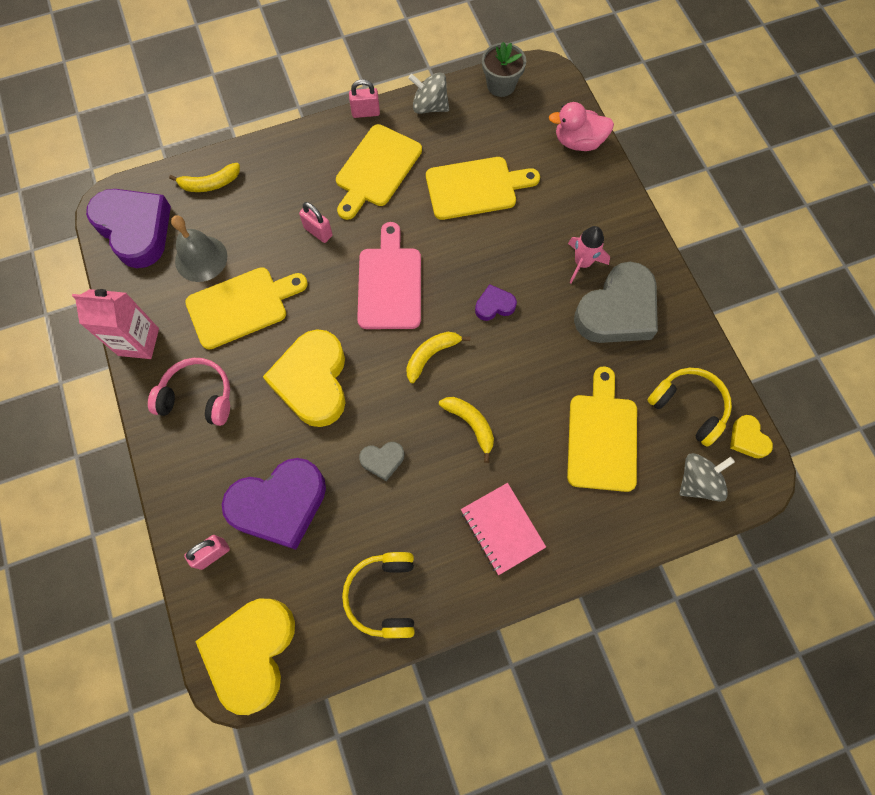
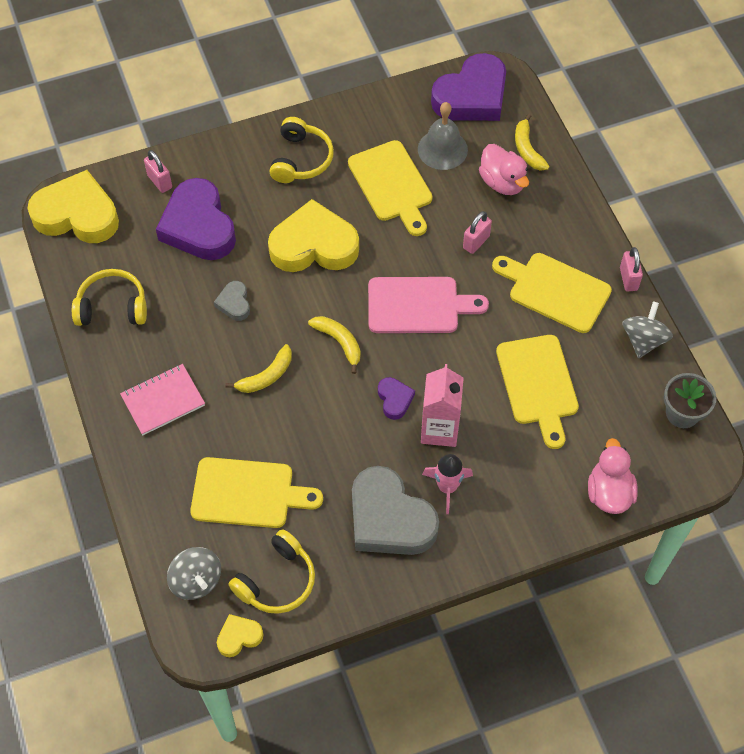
camera: 90 degrees right, 10 degrees down
pink carton [72,289,159,359] -> pink carton moved to [421,364,464,447]
pink headphones [148,358,230,426] -> yellow headphones [270,117,334,183]
none -> pink duck [479,144,529,195]

